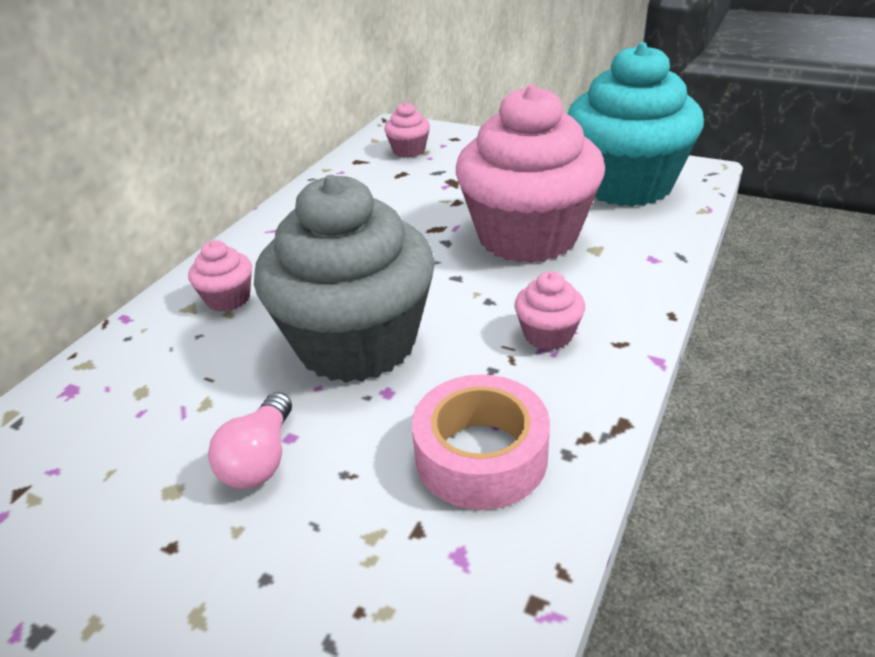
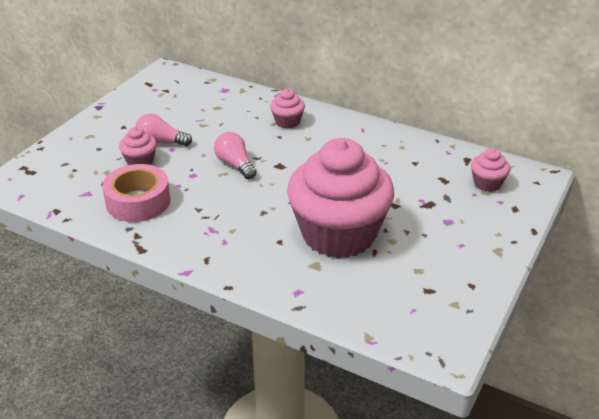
camera: 90 degrees right, 0 degrees up
grey cupcake [254,175,435,383] -> pink light bulb [214,132,256,179]
pink cupcake [515,271,585,350] -> pink cupcake moved to [119,127,157,165]
turquoise cupcake [568,42,704,206] -> none

